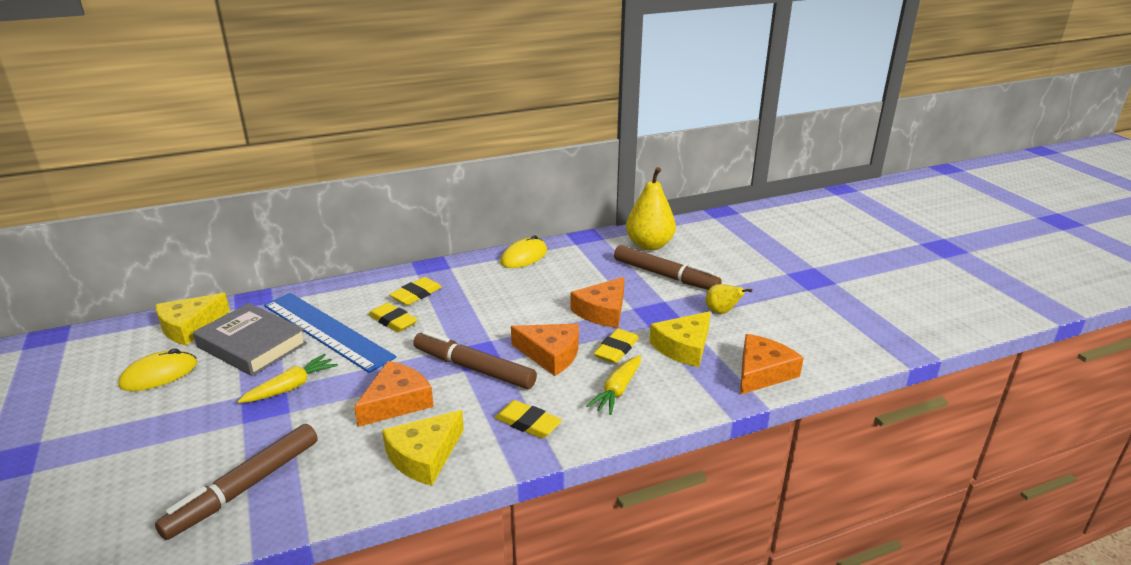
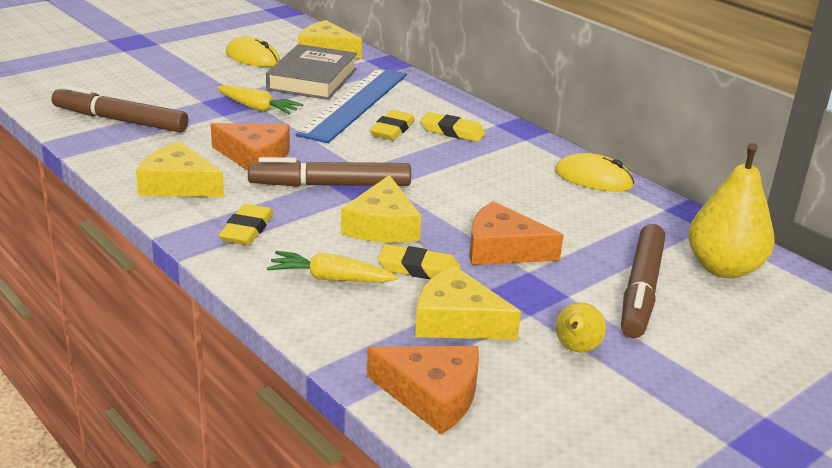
camera: 70 degrees right, 0 degrees up
brown marker [413,330,537,389] -> brown marker turned 105 degrees counterclockwise [248,157,411,187]
orange cheese [511,324,579,376] -> yellow cheese [341,175,421,243]

